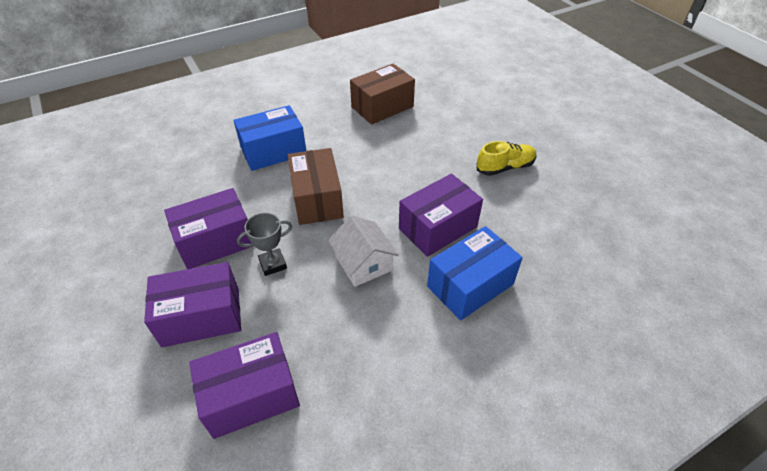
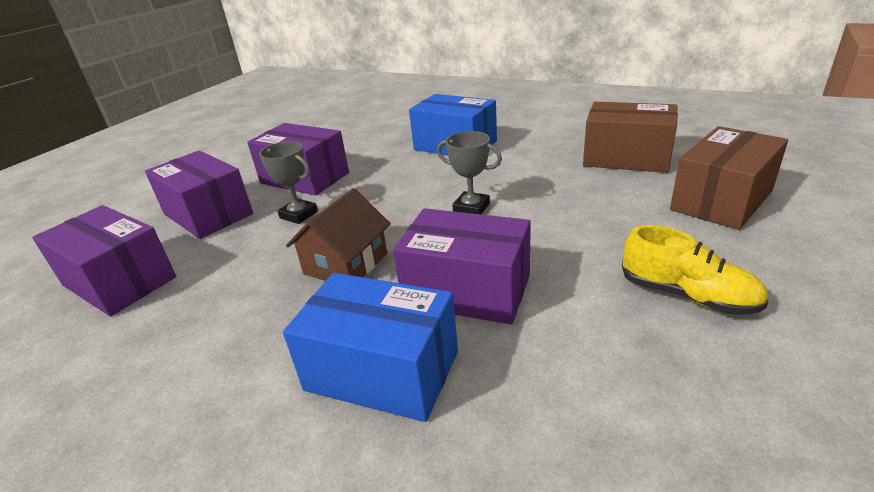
camera: 60 degrees right, 15 degrees down
brown box [288,148,344,225] -> brown box moved to [670,126,788,230]
white house [328,215,399,287] -> brown house [286,188,391,281]
none -> grey trophy [437,131,502,214]

